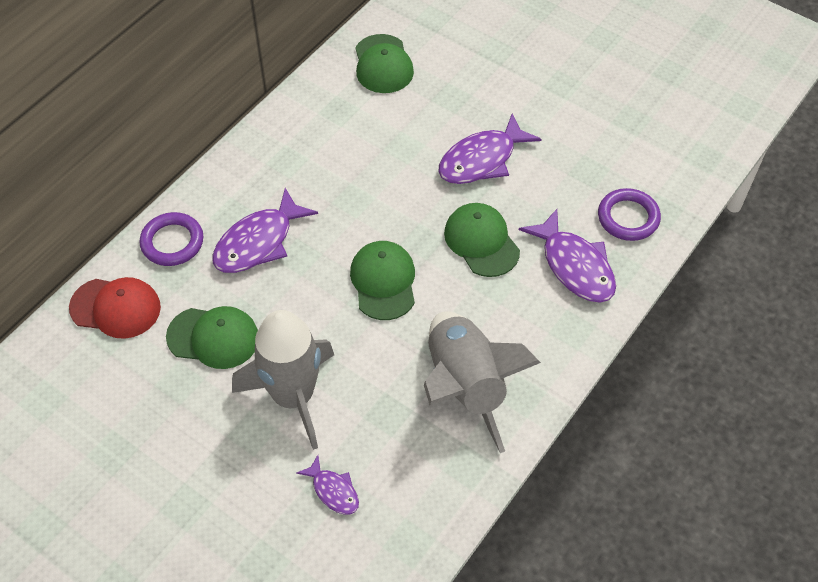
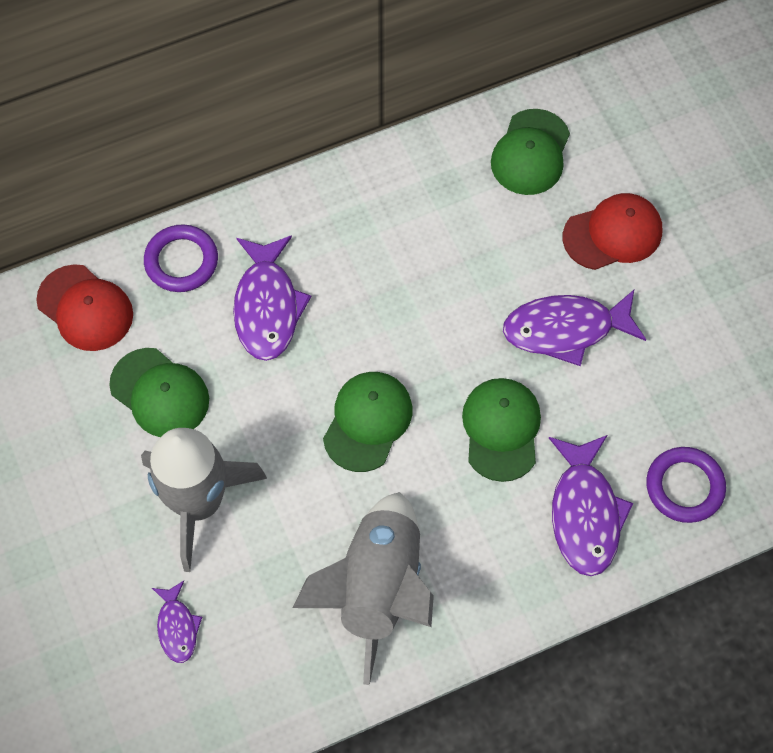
camera: 30 degrees right, 10 degrees up
purple fish [212,188,318,273] -> purple fish turned 75 degrees counterclockwise [233,235,311,361]
none -> red cap [563,193,663,270]

